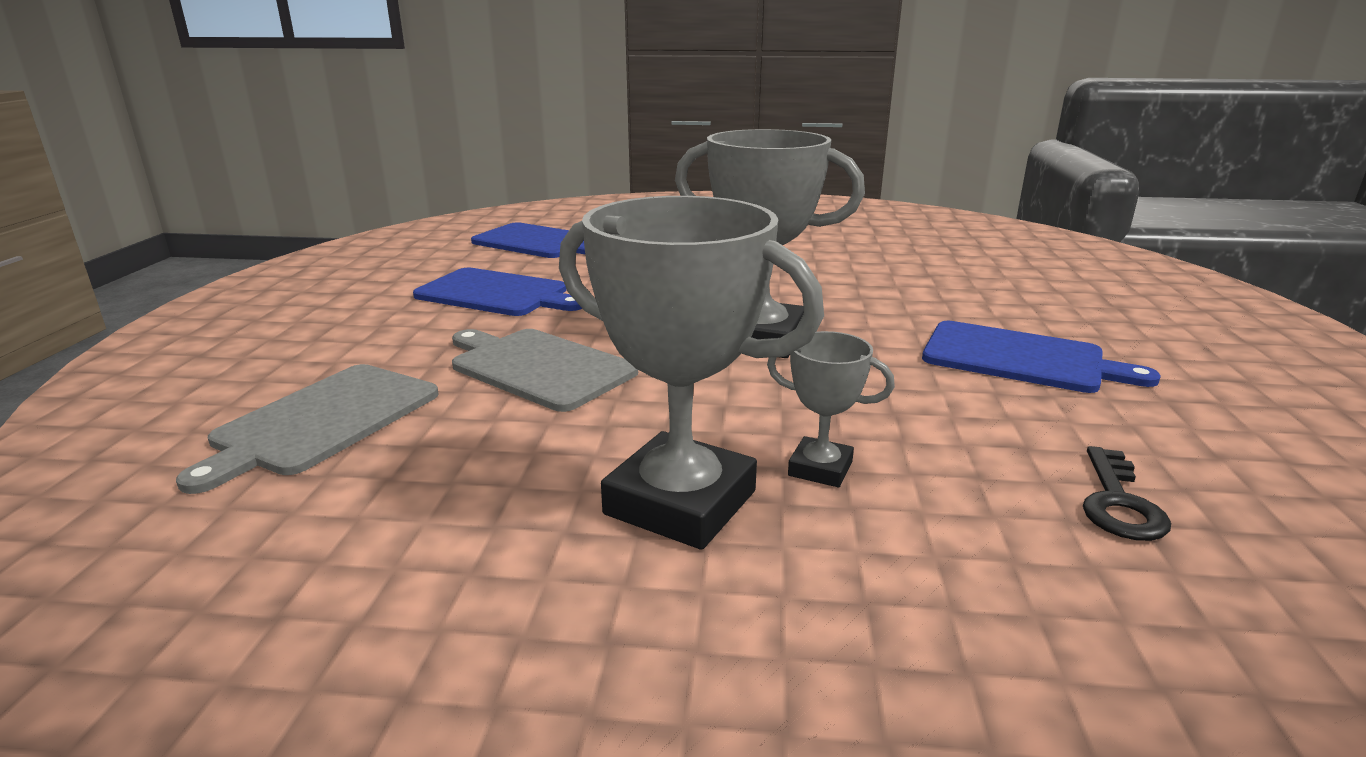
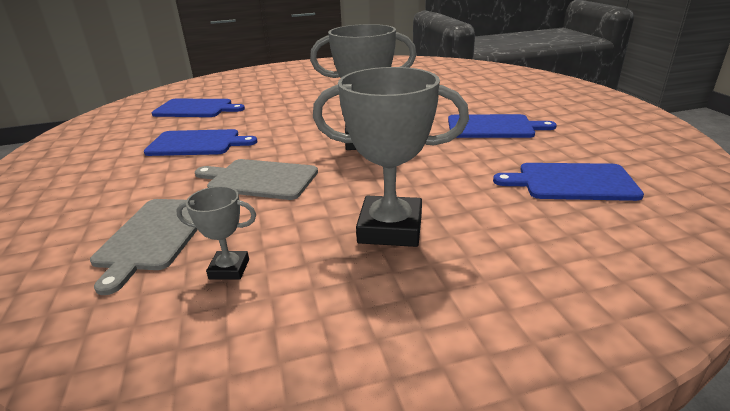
camera: 20 degrees left, 5 degrees up
grey trophy [767,331,895,487] -> grey trophy moved to [176,186,256,280]
black key [1083,446,1171,541] -> blue cutting board [493,163,644,201]

